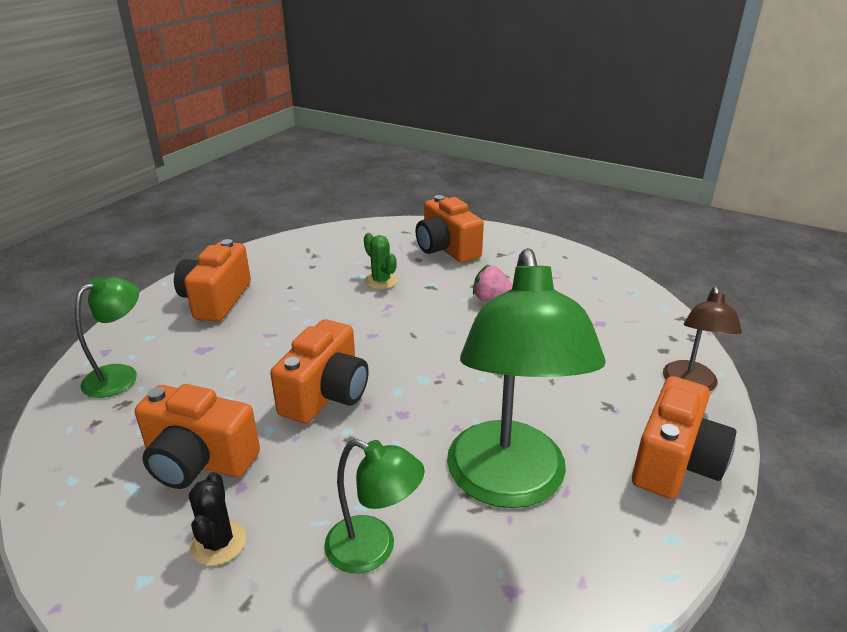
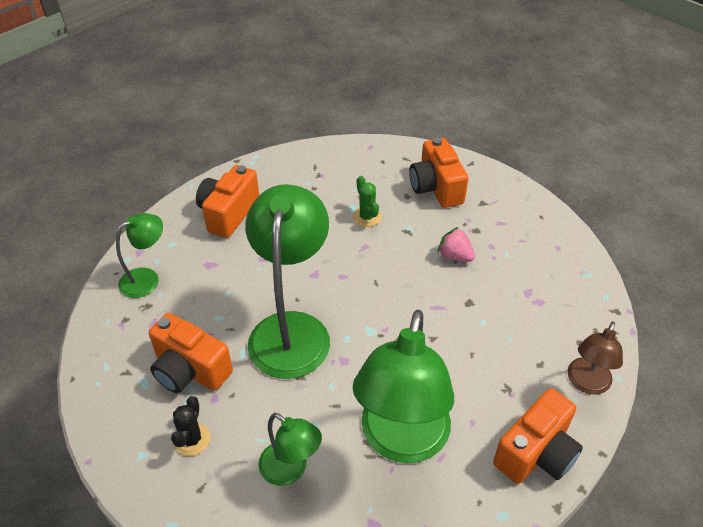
camera: 15 degrees right, 15 degrees up
orange camera [270,319,369,423] -> green lamp [245,184,330,379]

